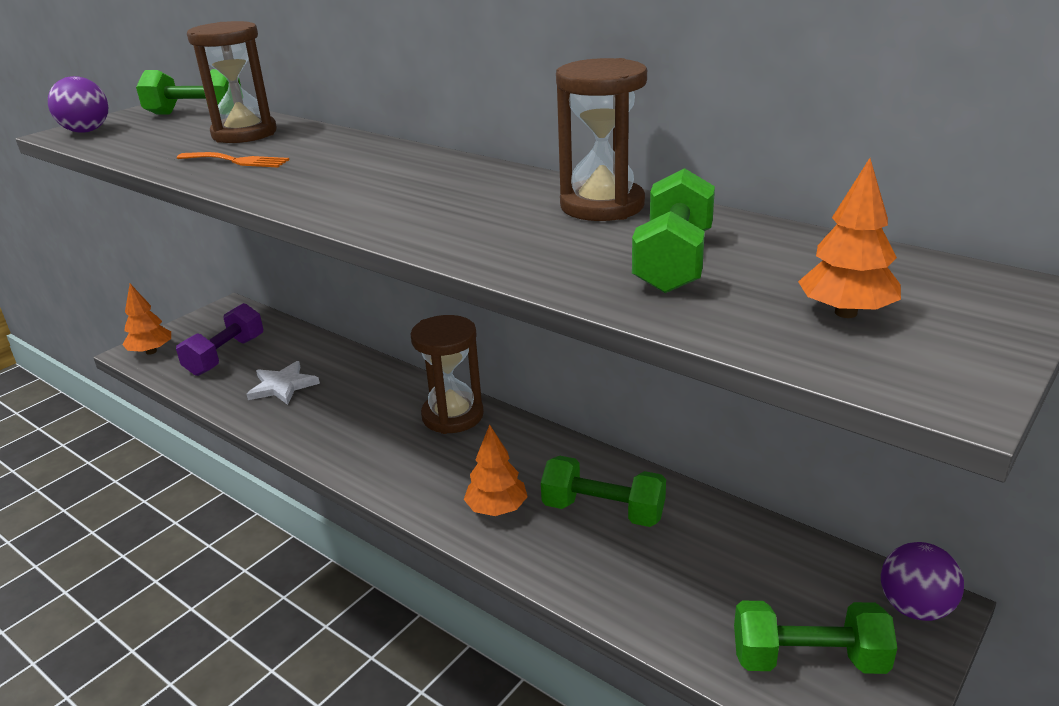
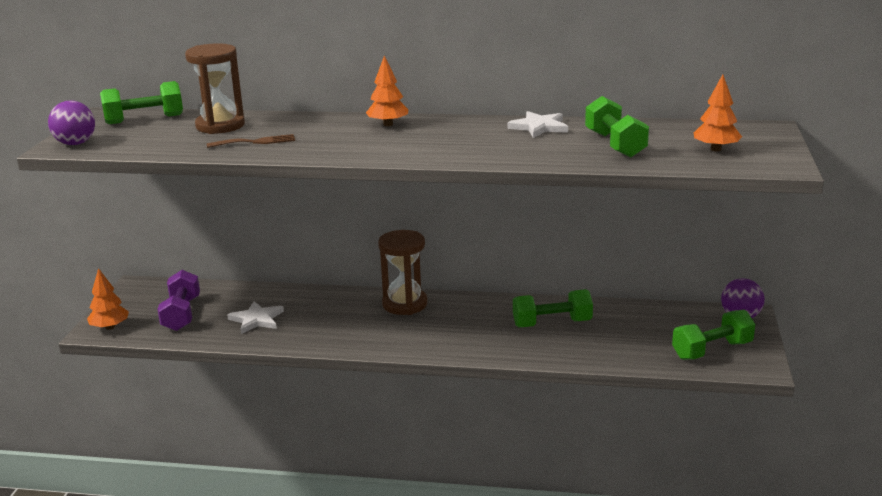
camera: 30 degrees left, 5 degrees down
orange fork [177,152,289,167] -> brown fork [207,134,295,148]
orange tree [464,424,528,516] -> orange tree moved to [366,55,408,126]
brown hourglass [556,58,647,221] -> white star [507,111,568,138]

